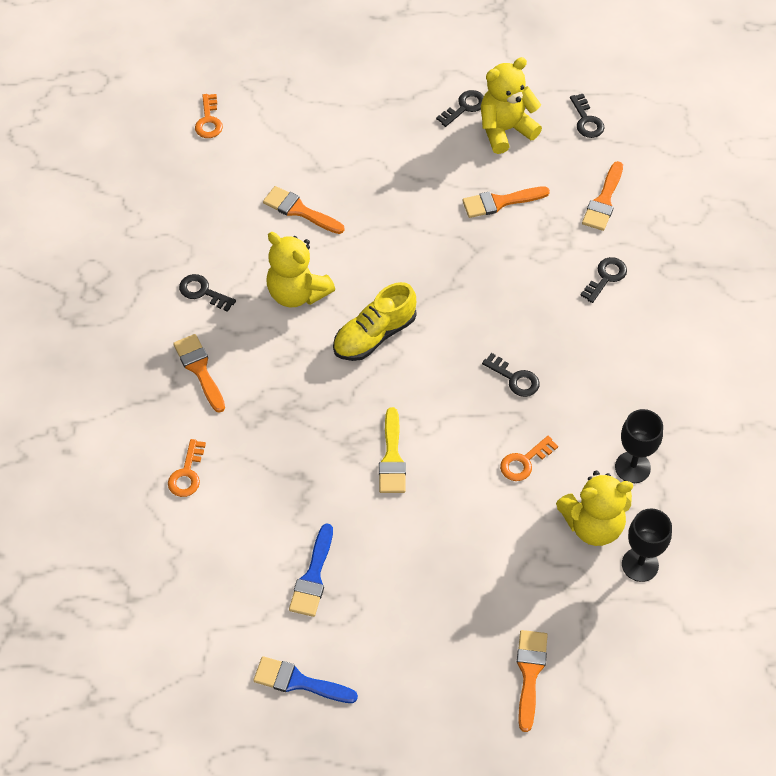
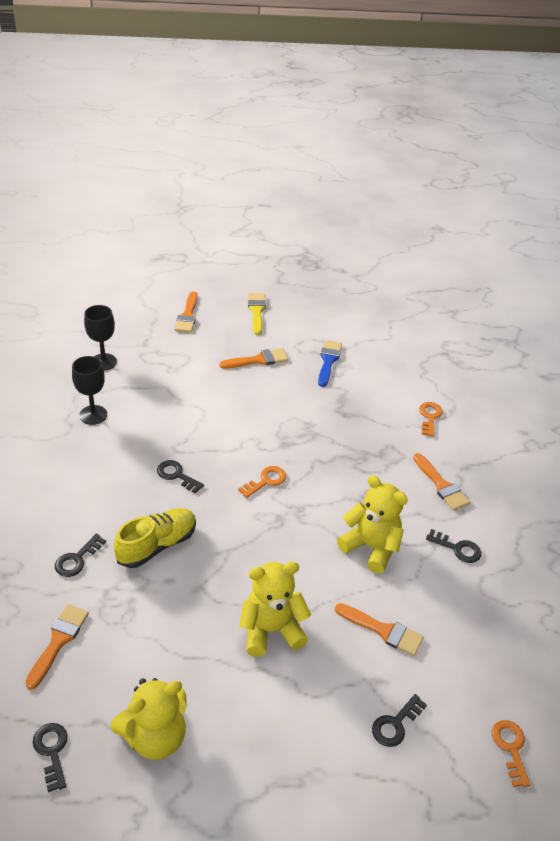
camera: 175 degrees right, 15 degrees down
blue brush [253,656,358,703] -> none
yellow shoe [333,282,417,361] -> yellow shoe moved to [114,508,196,568]
yellow brush [379,407,406,493] -> yellow brush moved to [248,293,266,335]
black key [436,90,484,127] -> black key moved to [372,694,427,747]
orange brush [462,187,550,218] -> orange brush moved to [219,348,288,369]
orange key [500,436,558,481] -> orange key moved to [238,466,286,498]
yellow teddy bear [556,471,633,546] -> yellow teddy bear moved to [239,562,311,657]

